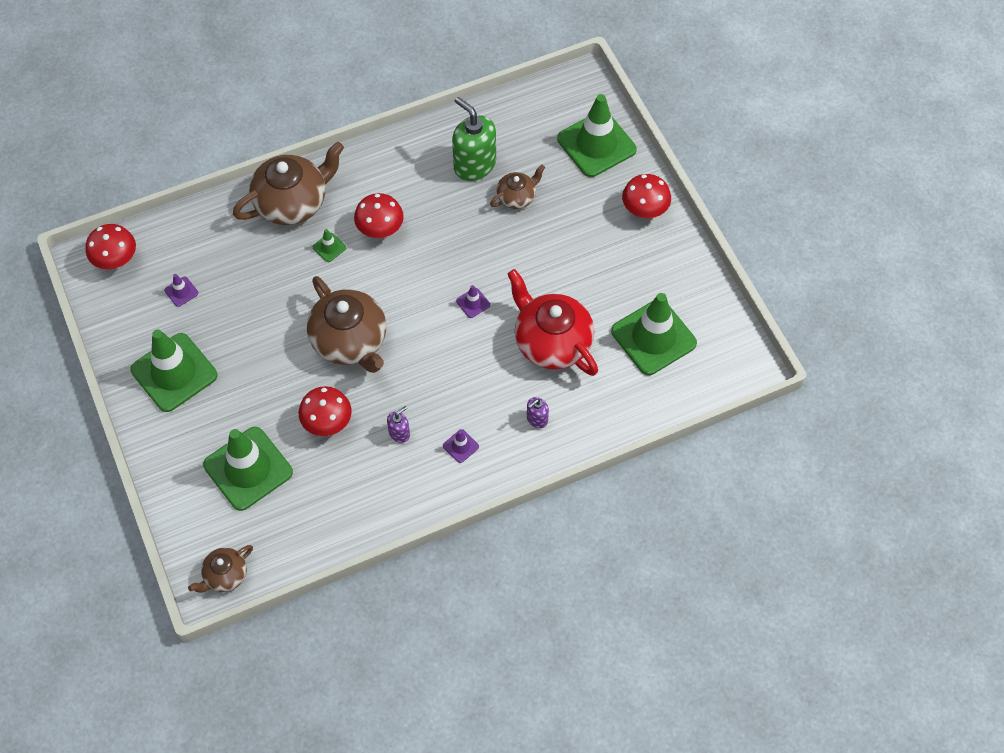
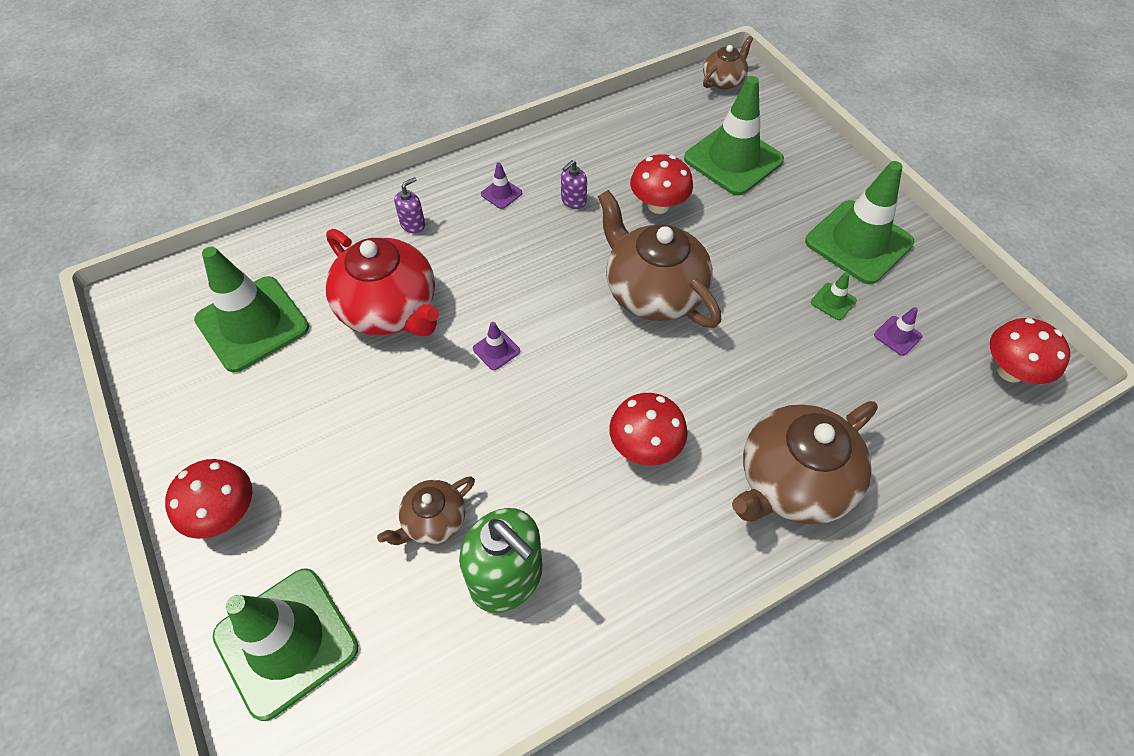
camera: 175 degrees right, 5 degrees down
green traffic cone [313,229,346,262] -> green traffic cone moved to [811,272,857,320]

